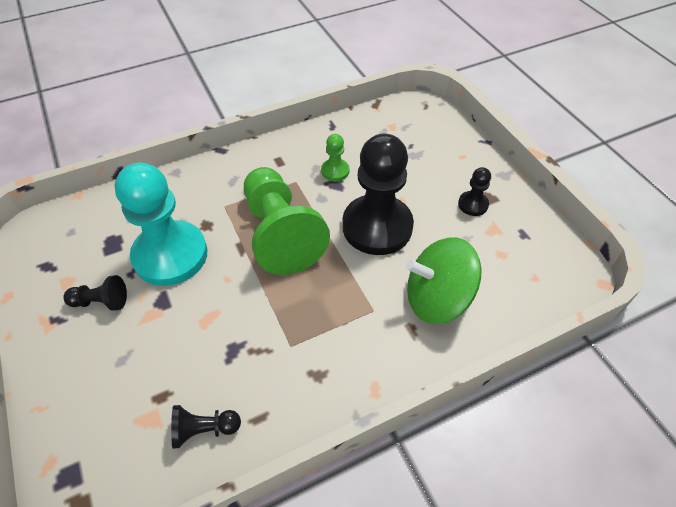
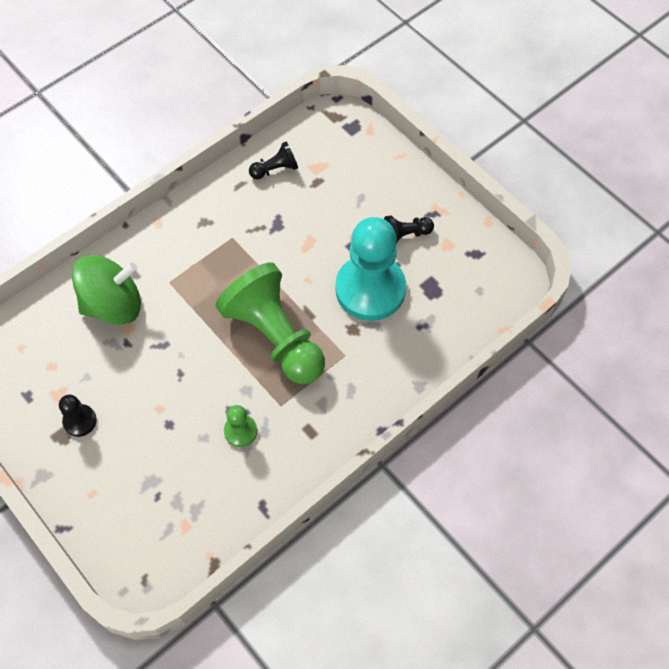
camera: 165 degrees right, 10 degrees up
black pawn [342,134,414,255] -> none

